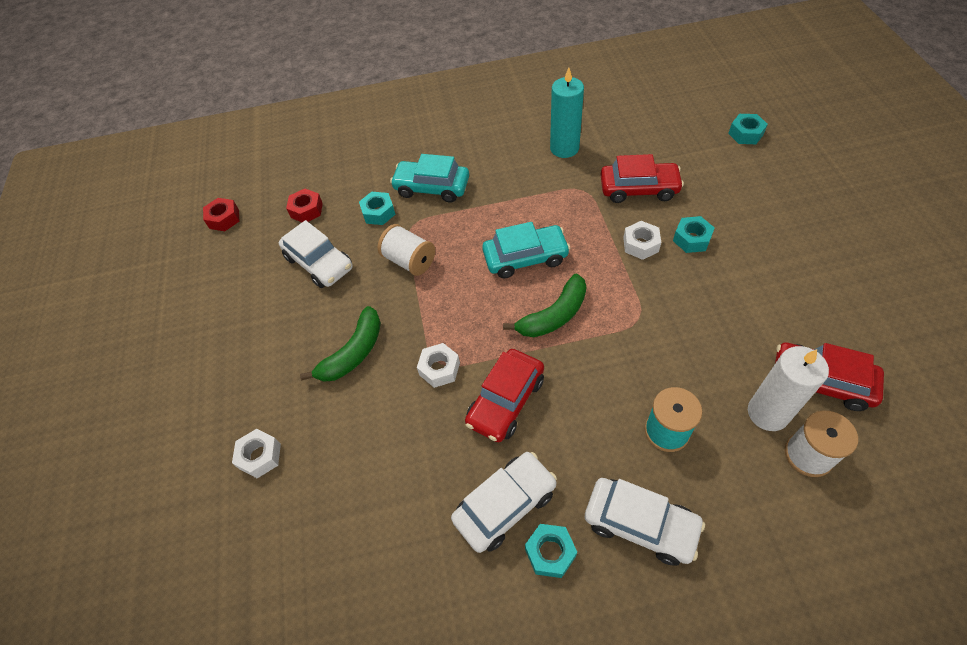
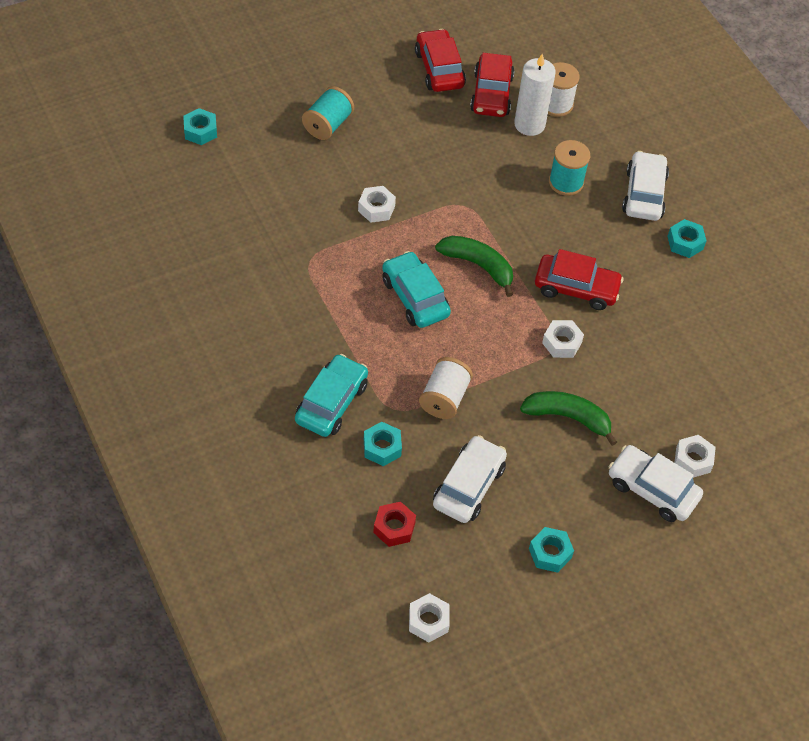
camera: 115 degrees left, 0 degrees up
red nut [203,198,240,231] -> white nut [409,593,450,642]
turquoise car [390,154,469,203] -> turquoise car turned 150 degrees counterclockwise [295,354,368,437]
white car [451,452,557,553] -> white car moved to [609,445,703,522]
turquoise candle [550,68,584,158] -> none
red car [600,154,684,203] -> red car moved to [415,29,466,92]
turquoise nut [673,216,715,253] -> turquoise nut moved to [529,527,574,573]
none -> turquoise spool [302,86,354,140]

